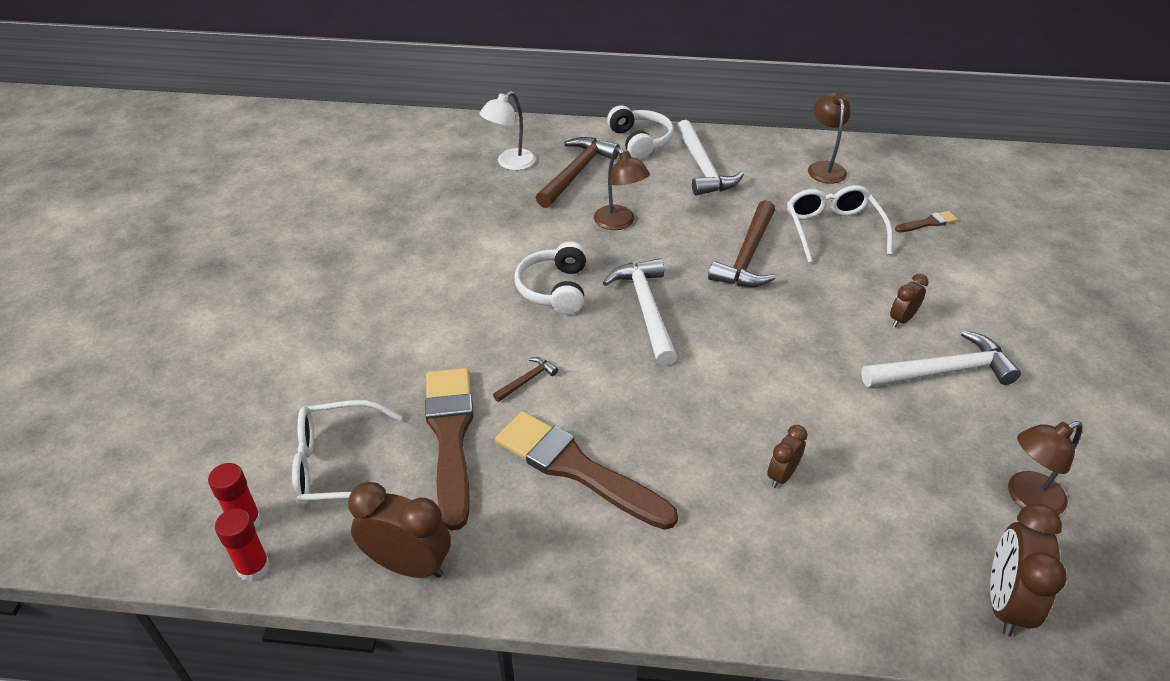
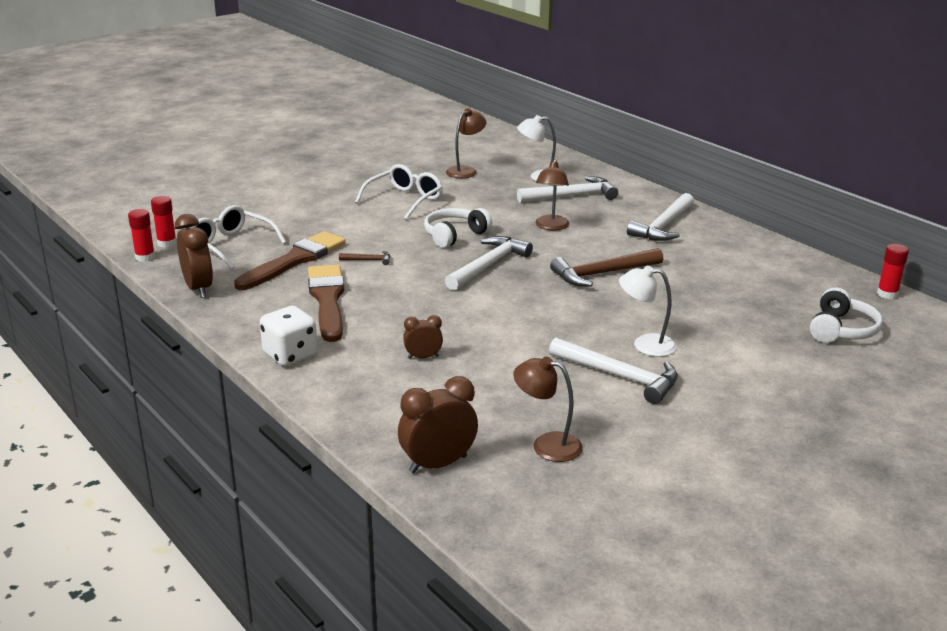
camera: 45 degrees right, 15 degrees down
brown hammer [536,137,620,208] -> white hammer [517,176,618,203]
white headphones [607,105,674,159] -> white headphones moved to [810,287,883,343]
white glasses [787,185,892,263] -> white glasses moved to [355,164,443,220]
brown lamp [808,93,850,184] -> brown lamp moved to [446,108,486,178]
brown clock [890,274,928,327] -> white lamp [619,266,677,357]
brown brush [895,211,958,232] -> none
none -> white dice [260,306,318,366]
none -> red glue stick [877,244,909,299]

